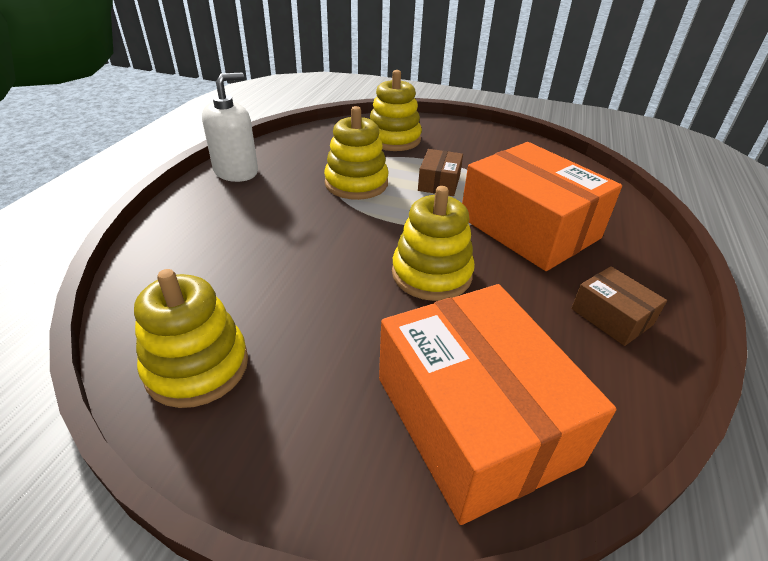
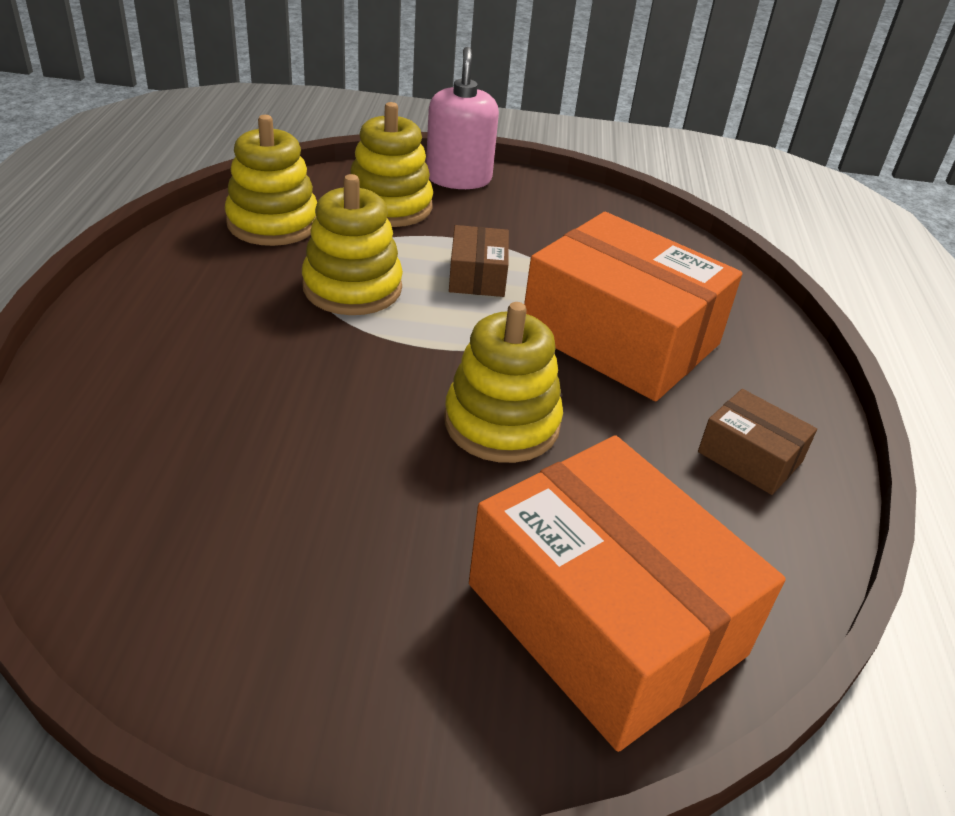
camera: 15 degrees left, 0 degrees up
yellow stacking toy [134,269,248,408] -> yellow stacking toy moved to [225,115,317,246]
white soap dispenser [202,72,258,182] -> none
none -> pink soap dispenser [426,47,499,189]

